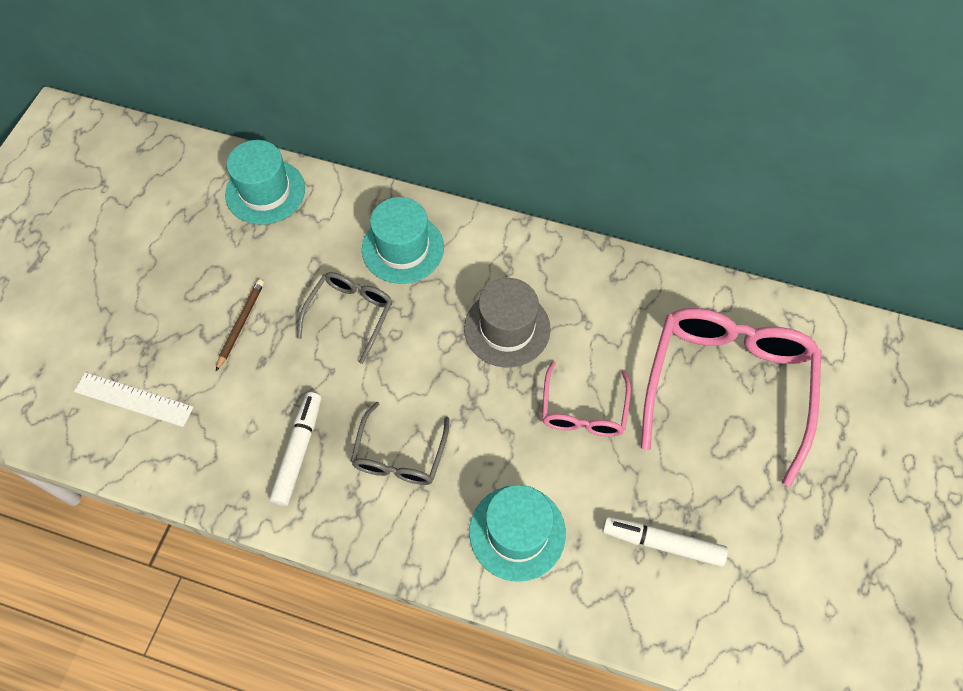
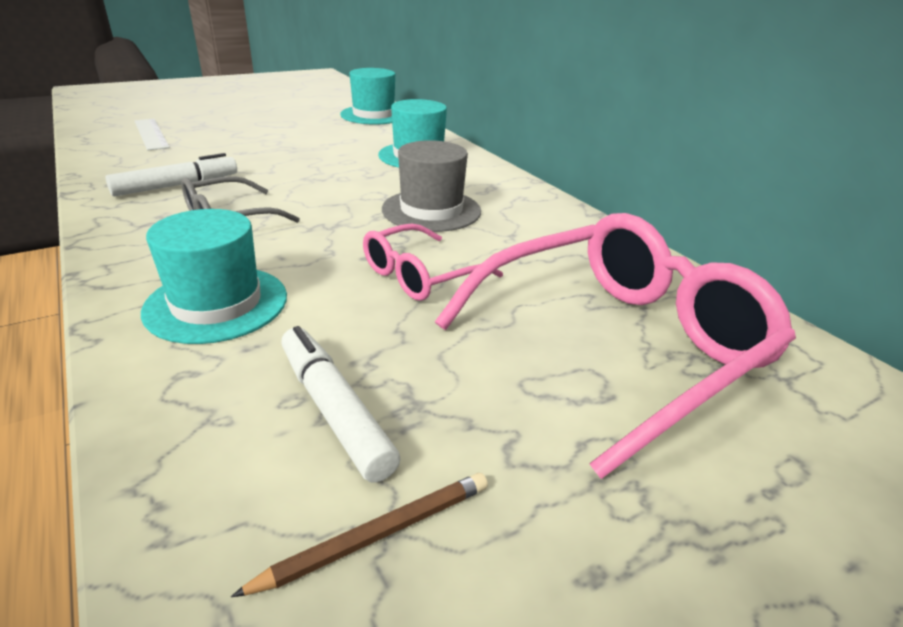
camera: 40 degrees right, 30 degrees down
brown pencil [216,279,264,371] -> brown pencil moved to [231,473,488,597]
grey glasses [297,272,393,364] -> none

